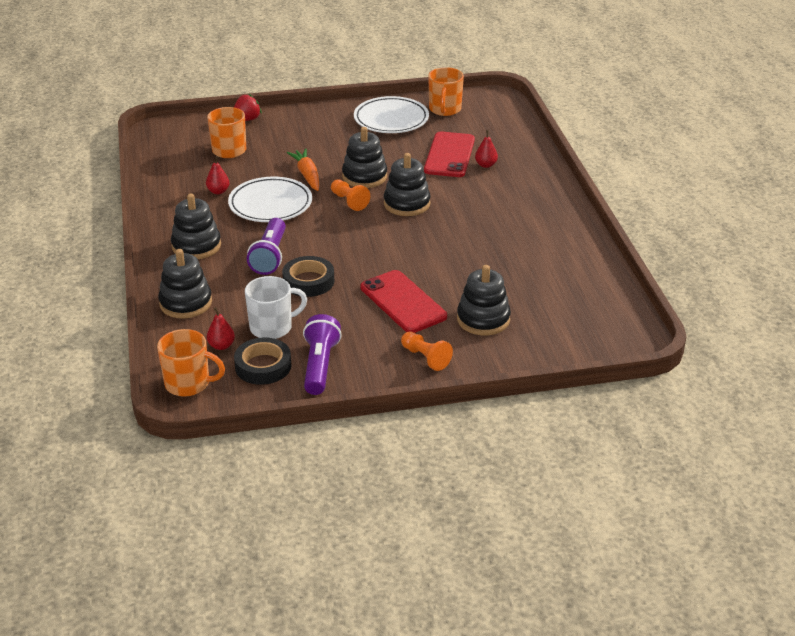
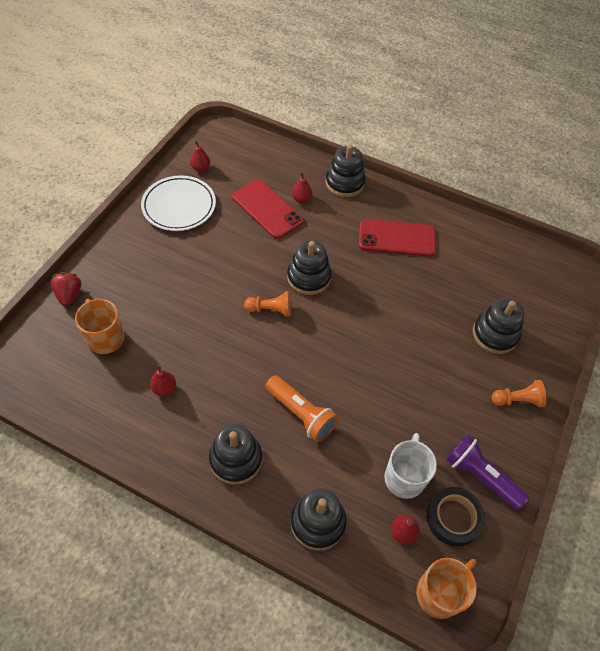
camera: 55 degrees left, 20 degrees up
white plate [228,177,312,222] -> none
purple flashlight [247,218,286,275] -> orange flashlight [265,375,338,442]
black tape [282,256,334,297] -> none
orange carrot [287,149,319,191] -> none
black stacking toy [342,127,387,188] -> black stacking toy moved to [325,144,366,197]
red phone [360,270,447,333] -> red phone moved to [359,219,436,257]
orange mug [428,67,464,116] -> red pear [190,141,210,172]

